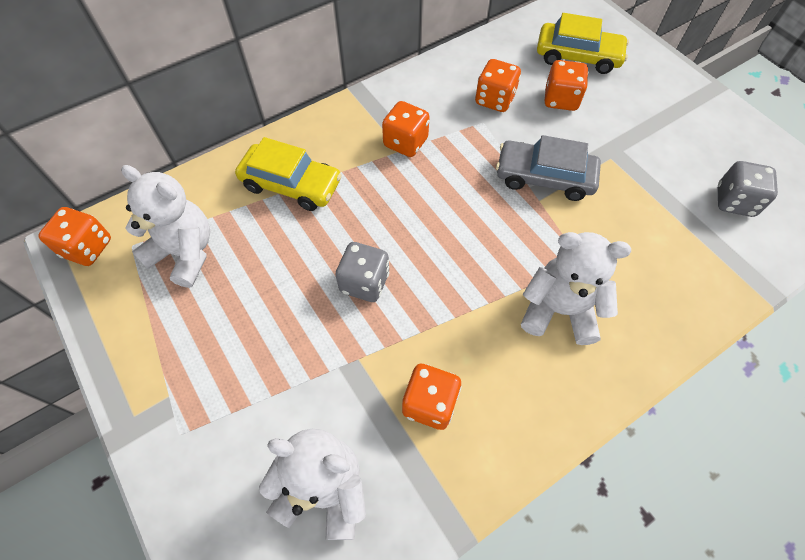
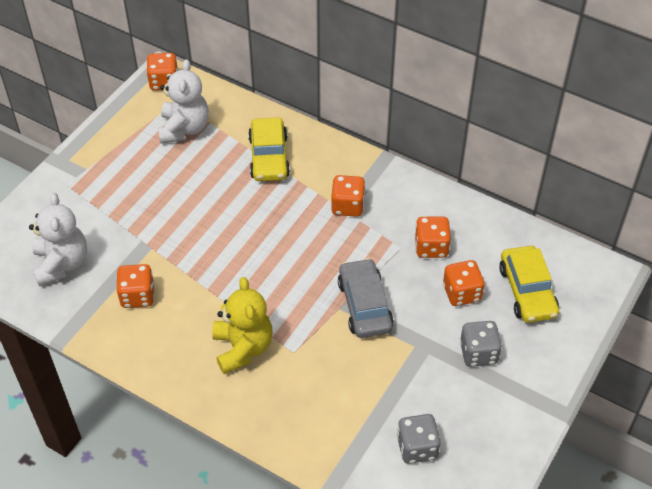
camera: 65 degrees right, 10 degrees down
grey dice [336,242,390,302] -> grey dice moved to [460,321,502,367]
white teddy bear [521,232,631,345] -> yellow teddy bear [212,277,273,374]

